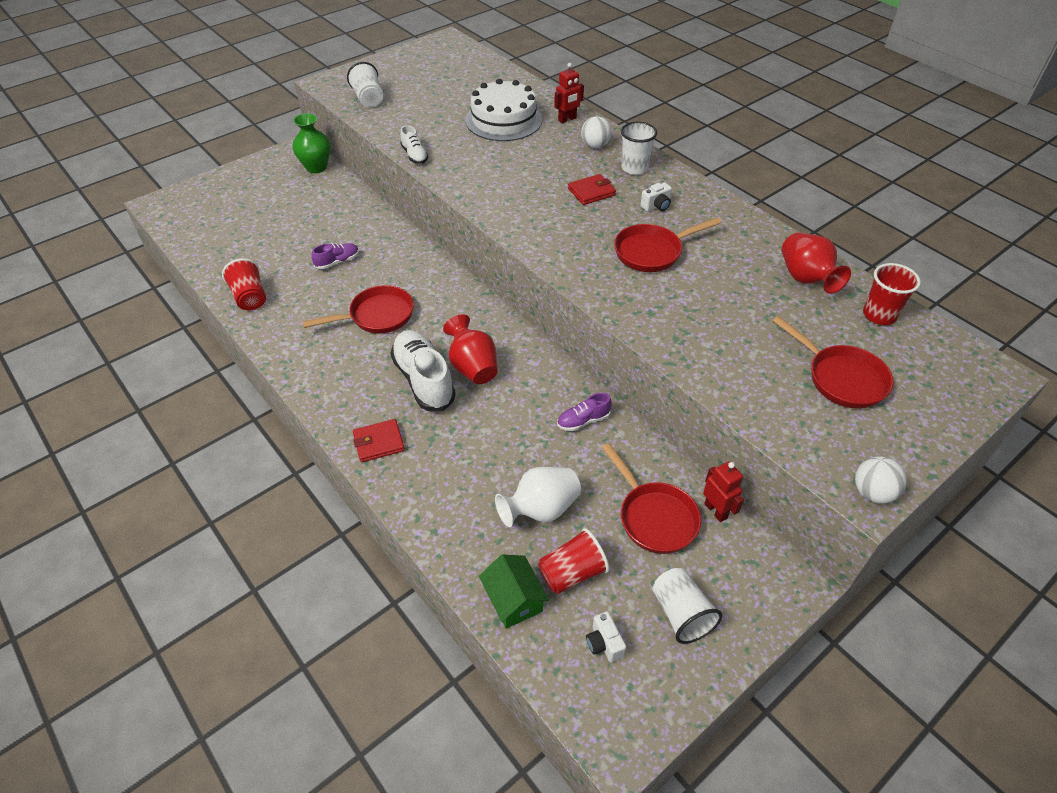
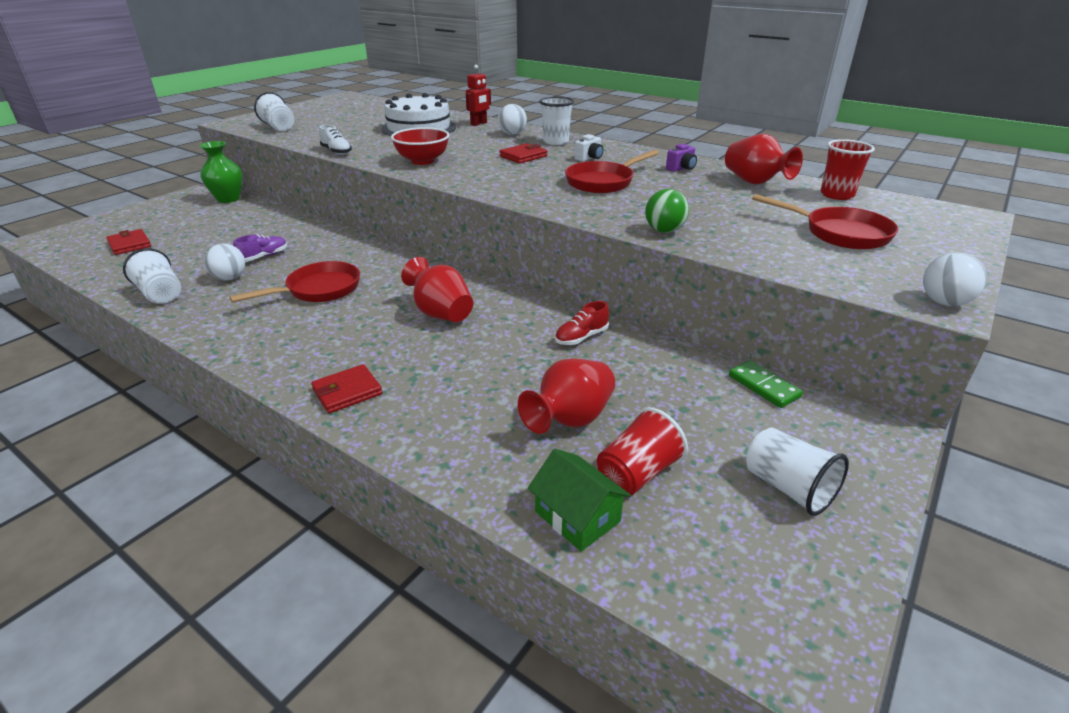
camera: 15 degrees left, 15 degrees down
red cup [222,258,266,310] -> white cup [123,248,181,304]
white shoe [390,330,456,411] -> none
white vase [495,467,581,527] -> red vase [518,359,615,434]
purple shoe [557,393,612,431] -> red shoe [555,301,609,345]
white camera [586,611,626,662] -> none
red pan [602,443,701,554] -> none
red robot [703,461,744,522] -> green domino [729,360,803,408]
none -> red wallet [106,229,151,255]
none -> white ball [204,244,245,280]
none -> red bowl [391,127,450,165]
none -> green ball [645,189,689,233]
none -> purple camera [666,143,697,172]

